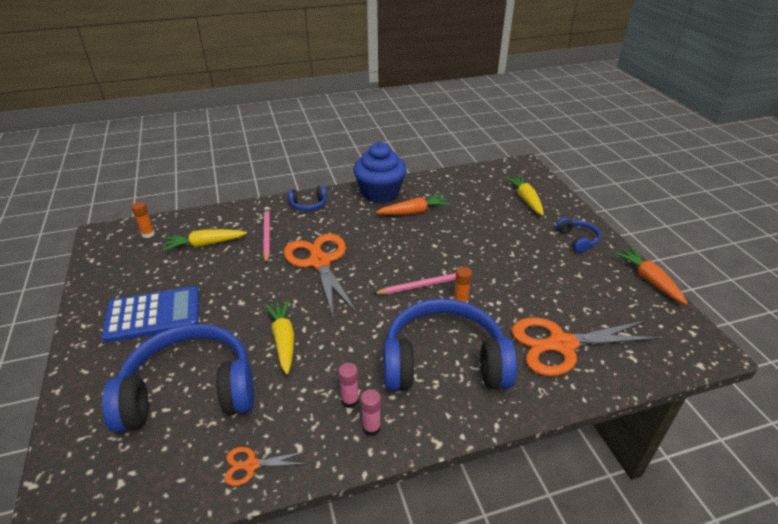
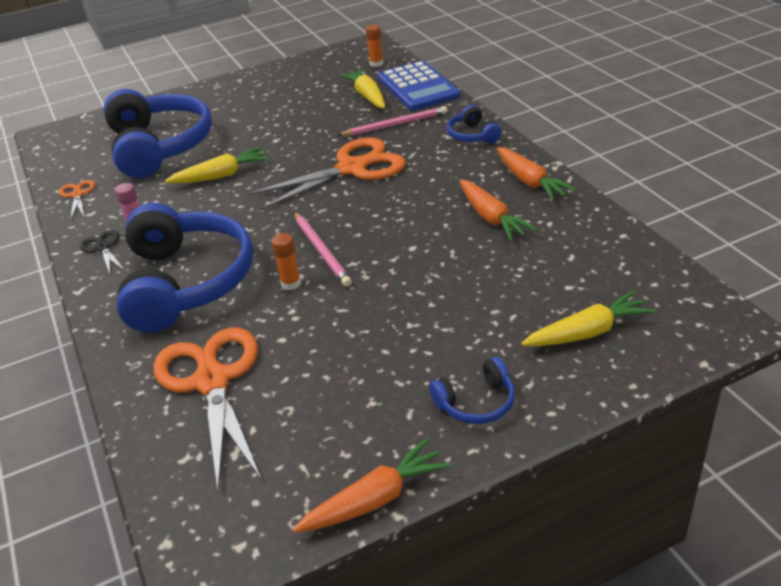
camera: 85 degrees right, 0 degrees up
blue calculator [102,287,199,343] -> blue calculator moved to [378,61,460,111]
blue cupcake [353,142,407,203] -> orange carrot [497,147,576,201]
pink glue stick [361,389,381,436] -> black scissors [80,230,125,274]

